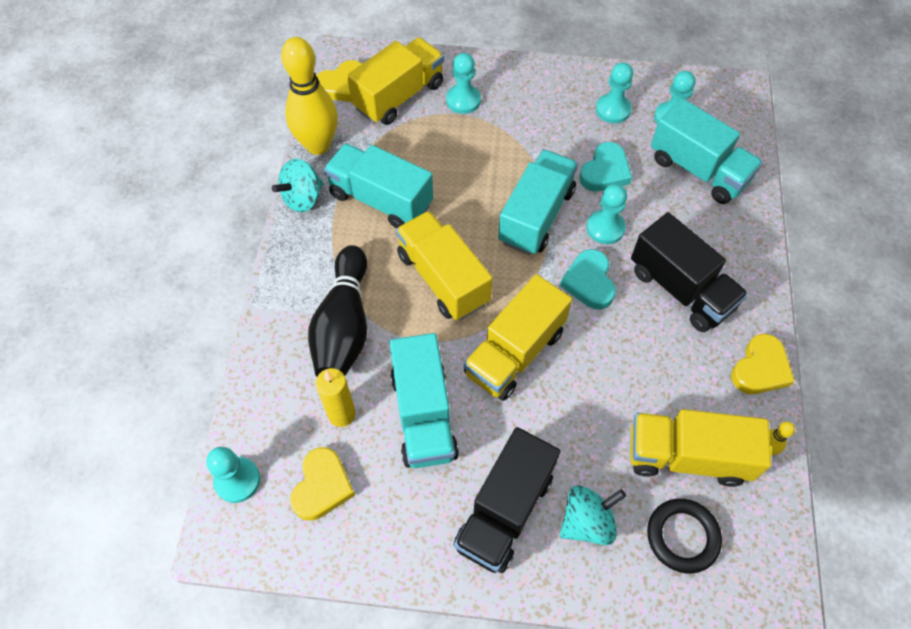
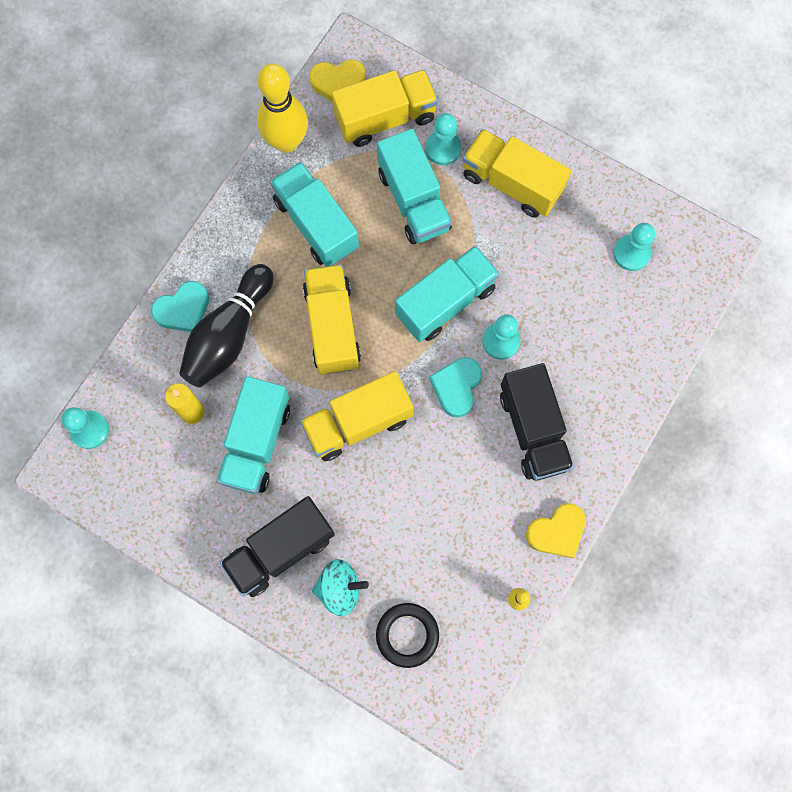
camera: 25 degrees right, 15 degrees up
turquoise spinning top [272,159,323,212] -> none
yellow heart [290,447,355,521] -> none
turquoise heart [579,142,632,191] -> turquoise heart moved to [151,281,209,332]
turquoise pawn [596,62,633,123] -> none
yellow truck [630,409,771,487] -> yellow truck moved to [463,129,571,218]
turquoise truck [651,98,763,204] -> turquoise truck moved to [377,129,452,244]

